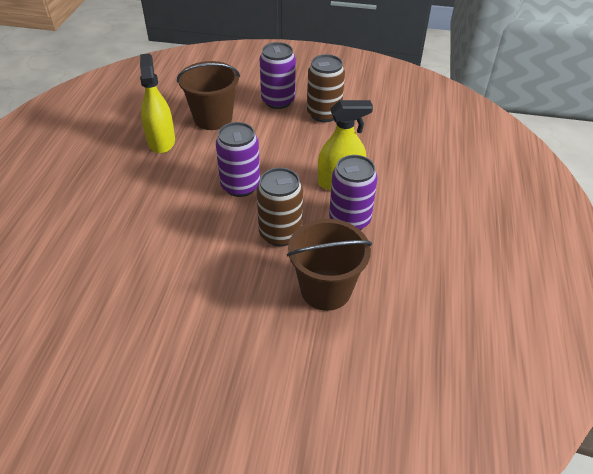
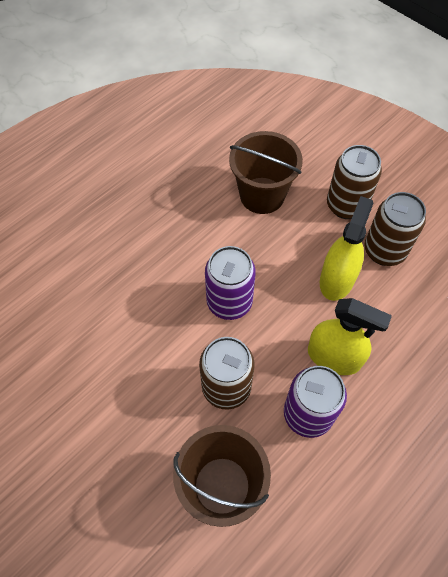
camera: 35 degrees right, 15 degrees up
yellow spray bottle [140,54,175,153] -> yellow spray bottle moved to [320,196,373,301]
purple can [260,42,296,109] -> brown can [327,145,382,219]

